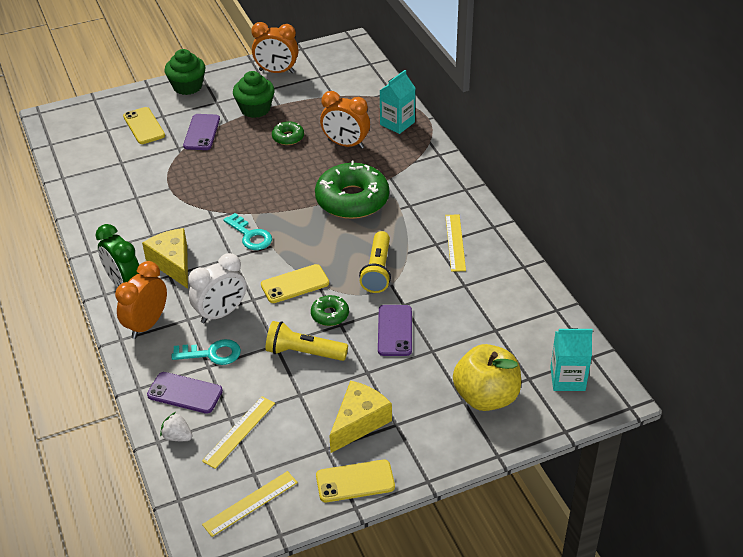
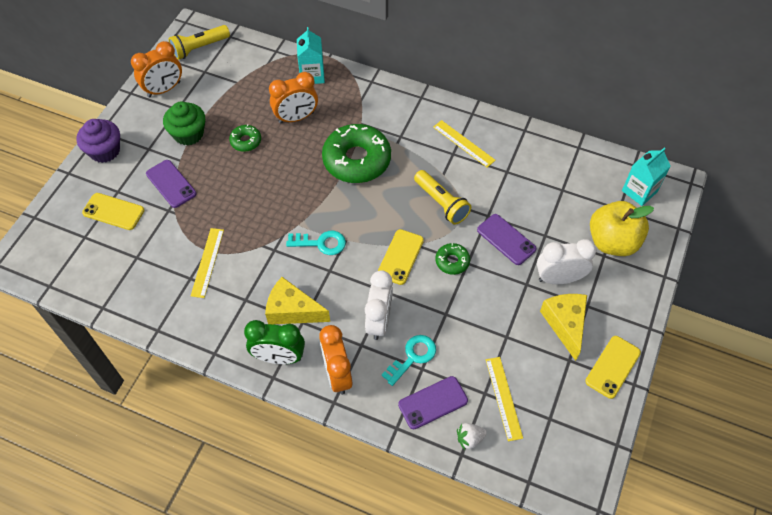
camera: 45 degrees left, 15 degrees up
green cupcake [165,49,205,95] -> purple cupcake [76,119,120,163]
yellow ruler [202,471,298,537] -> yellow ruler moved to [191,228,224,298]
yellow flashlight [266,321,348,361] -> yellow flashlight moved to [169,25,230,60]
none -> white clock [537,239,596,284]

